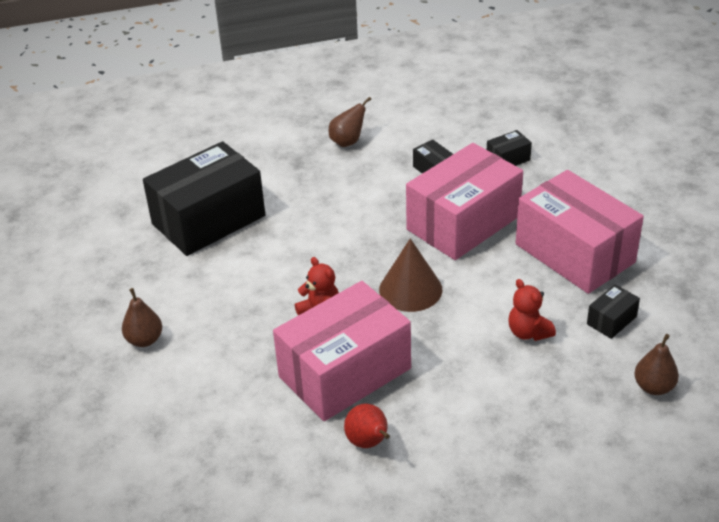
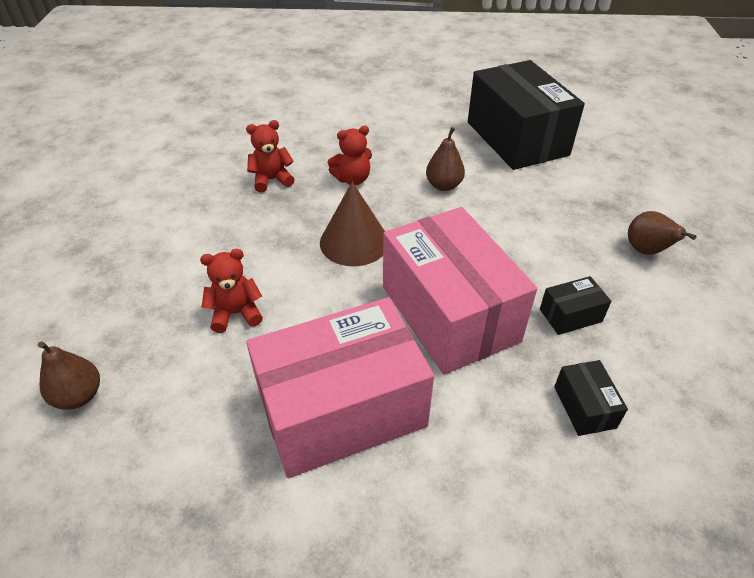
camera: 105 degrees right, 5 degrees up
brown pear [122,288,162,347] -> brown pear moved to [426,127,465,191]
pink box [273,281,411,421] -> red teddy bear [246,120,295,193]
red pear [344,404,390,448] -> none
black box [587,284,640,339] -> none

